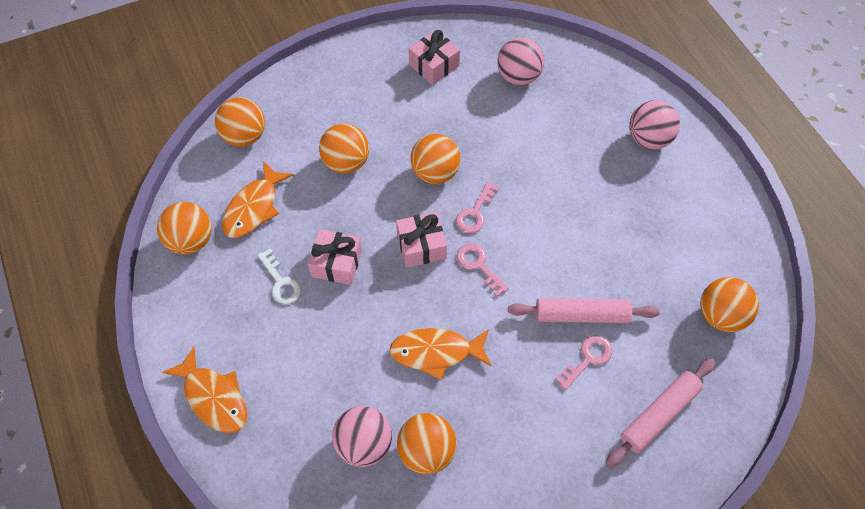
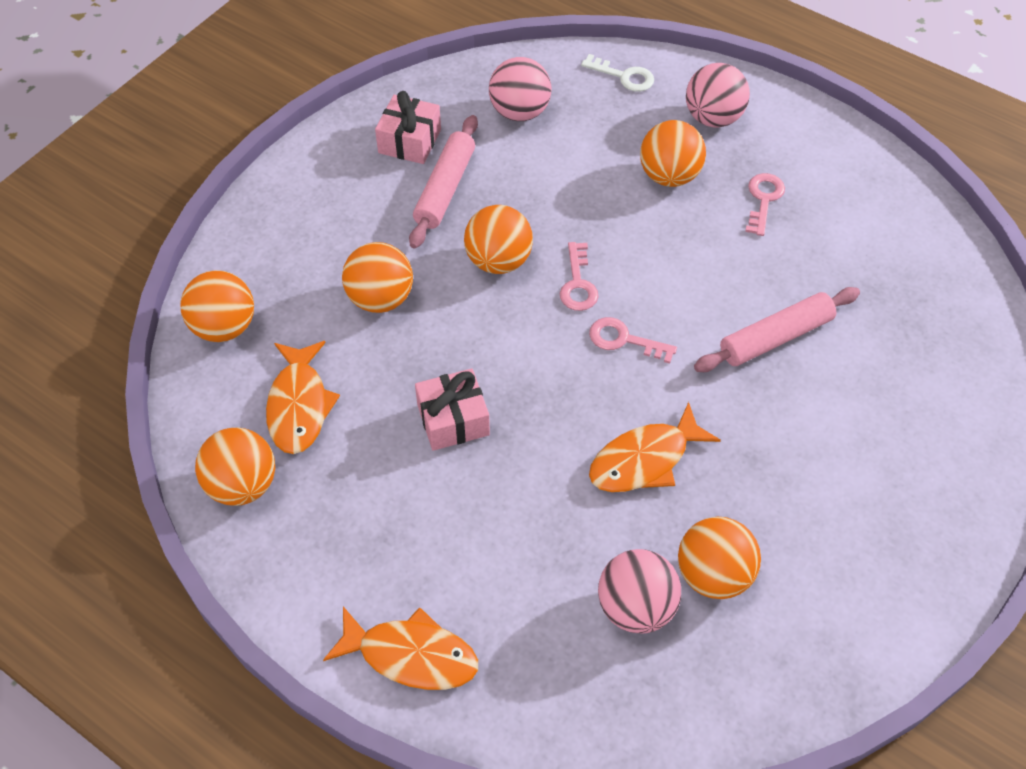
camera: 30 degrees left, 5 degrees down
white key [257,248,302,304] -> white key moved to [581,54,654,92]
pink gift [396,212,447,268] -> none
pink key [555,335,612,390] -> pink key moved to [745,173,785,236]
pink rolling pin [606,358,716,468] -> pink rolling pin moved to [409,115,478,249]
orange ball [700,277,759,332] -> orange ball moved to [640,120,706,187]

